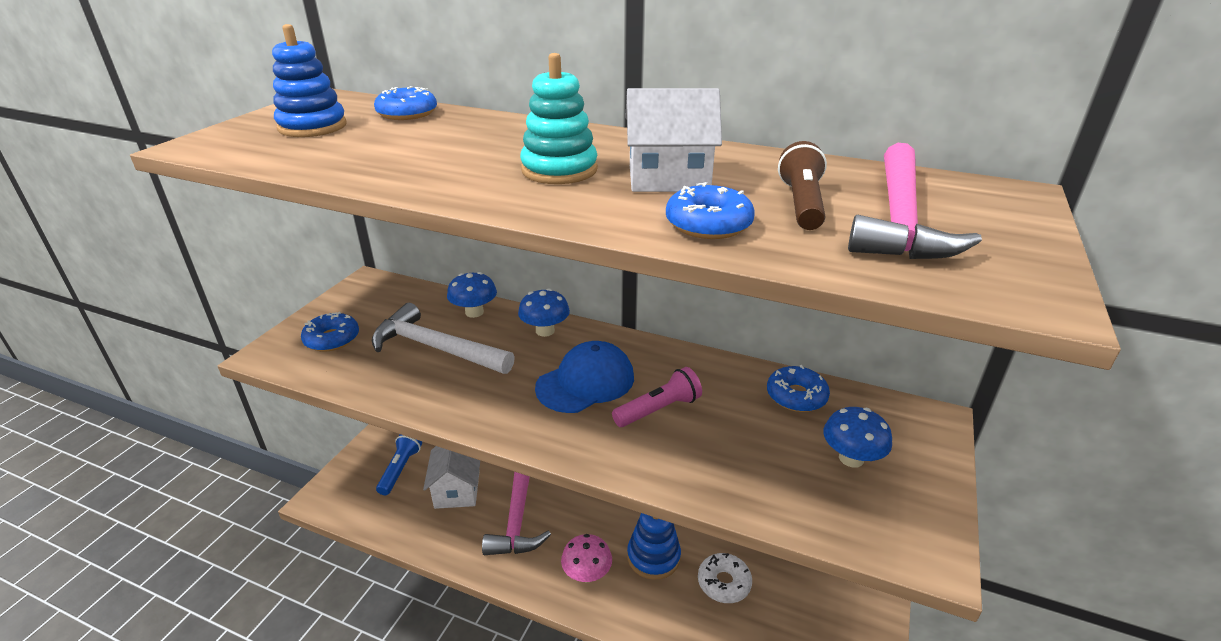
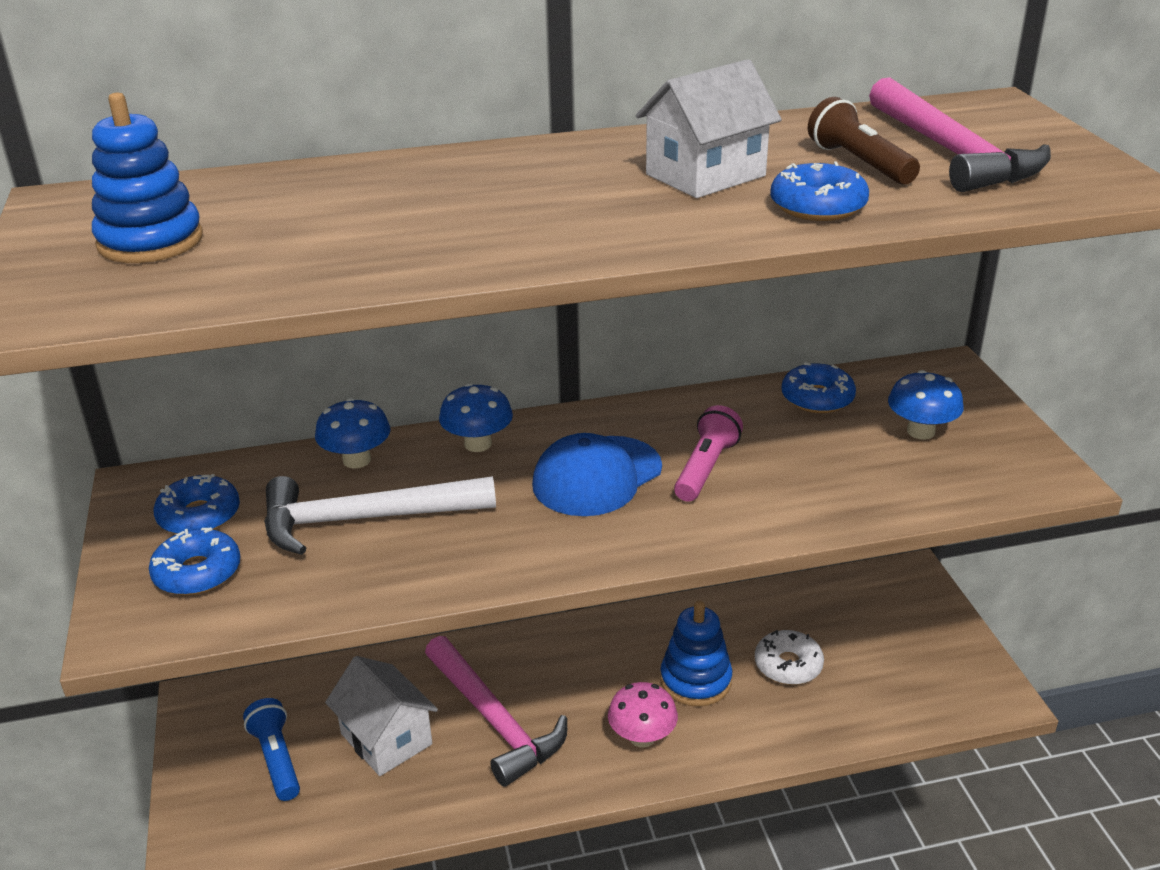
camera: 35 degrees left, 0 degrees up
blue donut [374,86,437,120] -> blue donut moved to [154,474,240,534]
turquoise stacking toy [520,53,598,184] -> none
blue cap [535,341,634,413] -> blue cap turned 150 degrees counterclockwise [532,433,662,516]

